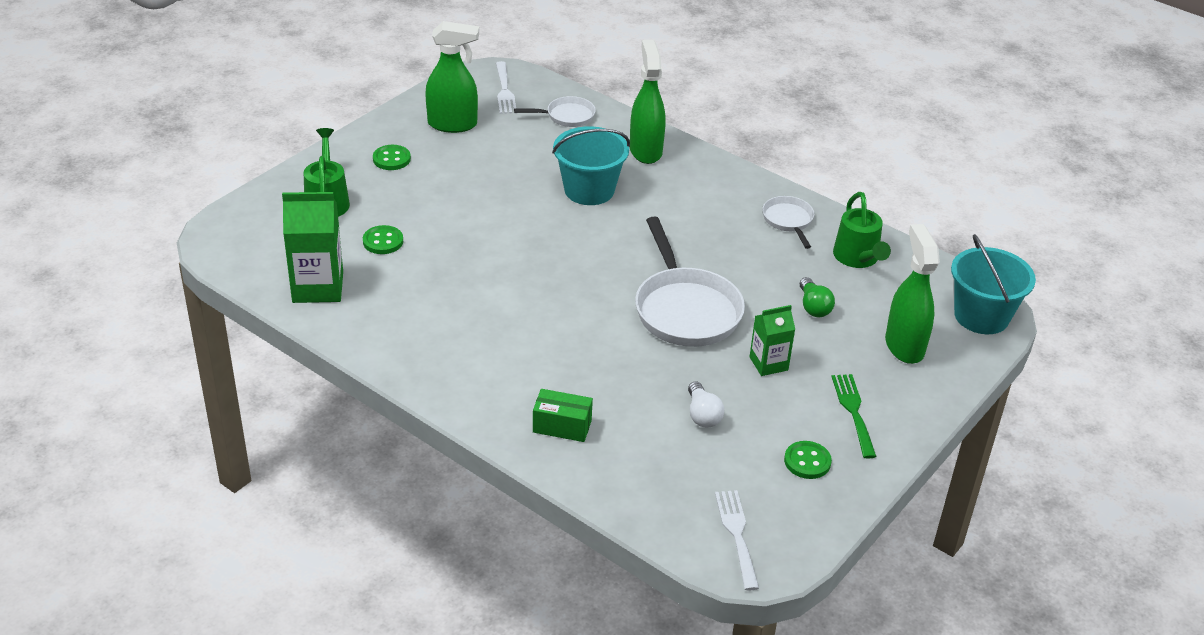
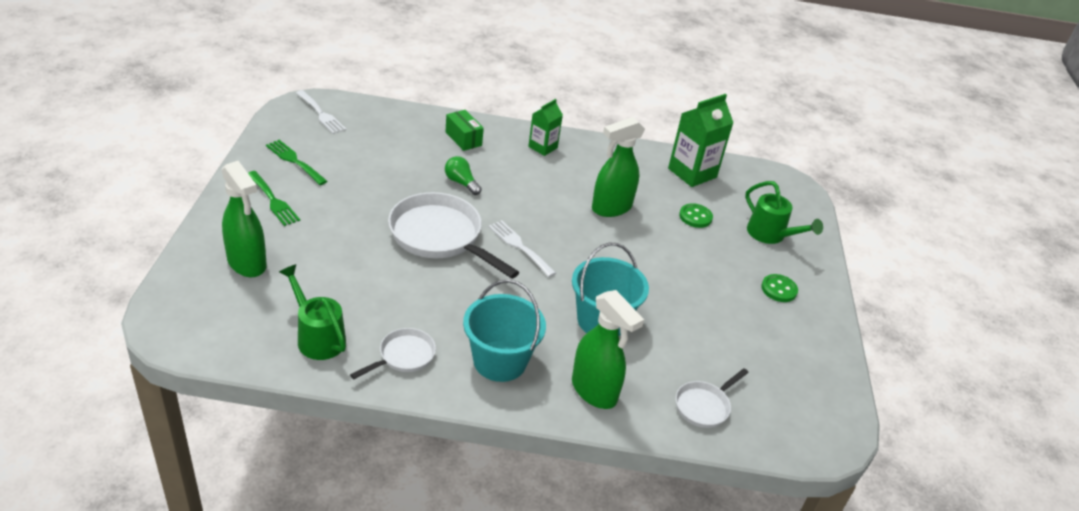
camera: 145 degrees right, 0 degrees up
green spray bottle [425,21,479,133] -> green spray bottle moved to [592,117,645,217]
white fork [496,61,516,114] -> white fork moved to [488,220,556,277]
green box [533,389,593,442] -> green box turned 75 degrees clockwise [445,110,484,151]
white light bulb [688,381,724,428] -> none
green carton [749,305,795,376] -> green carton moved to [528,99,563,156]
white pan [762,196,814,249] -> white pan turned 90 degrees counterclockwise [350,328,436,379]
green button [784,441,832,479] -> green fork [266,140,327,185]
green light bulb [800,277,835,317] -> green light bulb moved to [445,156,482,195]
turquoise bucket [951,234,1036,334] -> turquoise bucket moved to [463,279,546,382]

